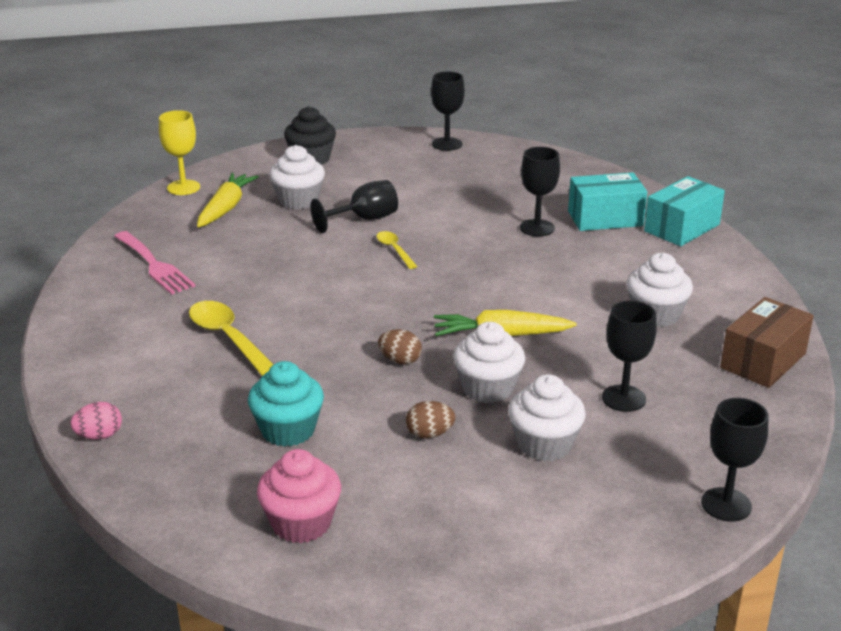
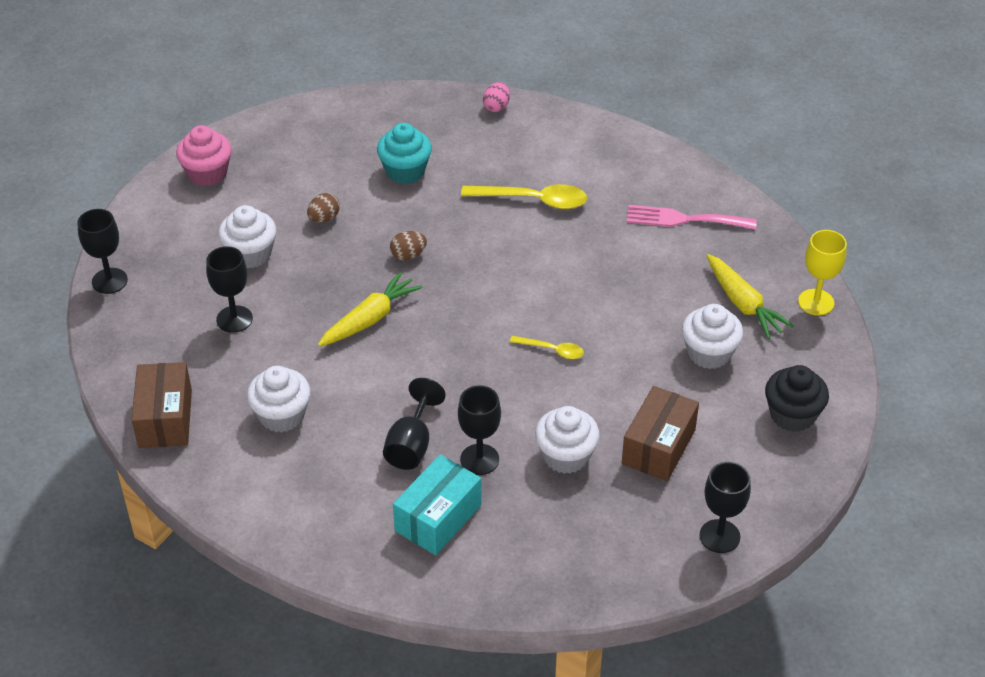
camera: 135 degrees right, 15 degrees up
pink cupcake [257,449,341,543] -> pink cupcake moved to [176,125,232,186]
black goblet [311,180,398,233] -> black goblet moved to [383,378,446,470]
white cupcake [453,322,525,403] -> white cupcake moved to [535,406,600,474]
turquoise box [644,176,725,246] -> none
none -> brown box [622,386,699,481]

